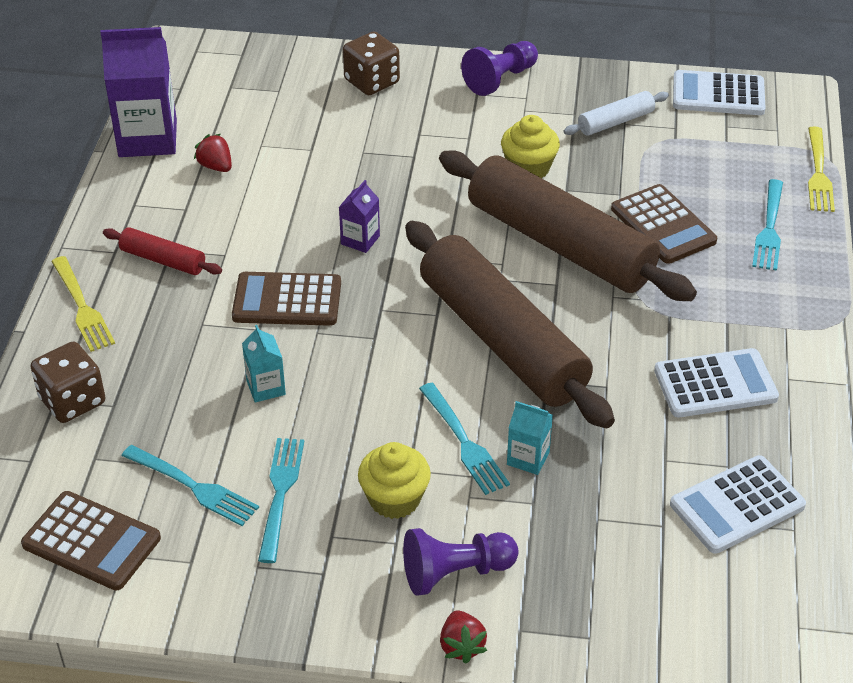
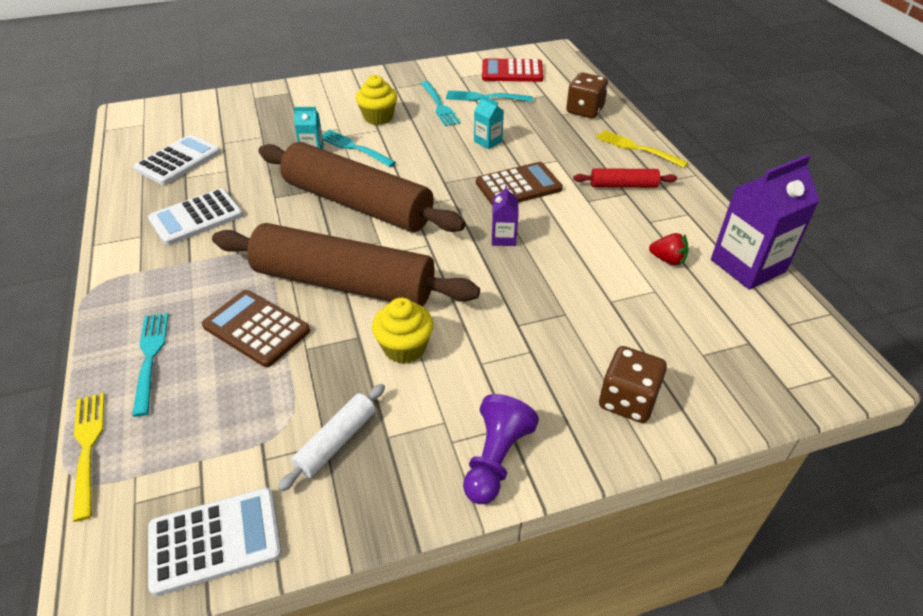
camera: 155 degrees right, 0 degrees up
brown calculator [21,491,161,591] -> red calculator [482,58,544,82]
purple pawn [403,528,518,595] -> none
red strawberry [440,610,487,664] -> none

